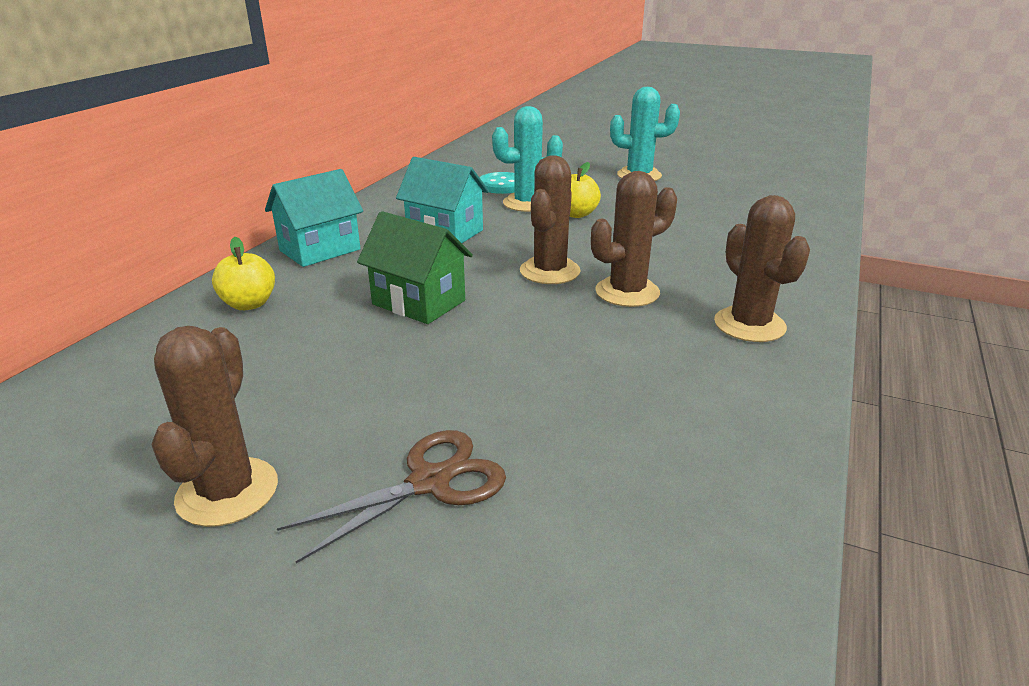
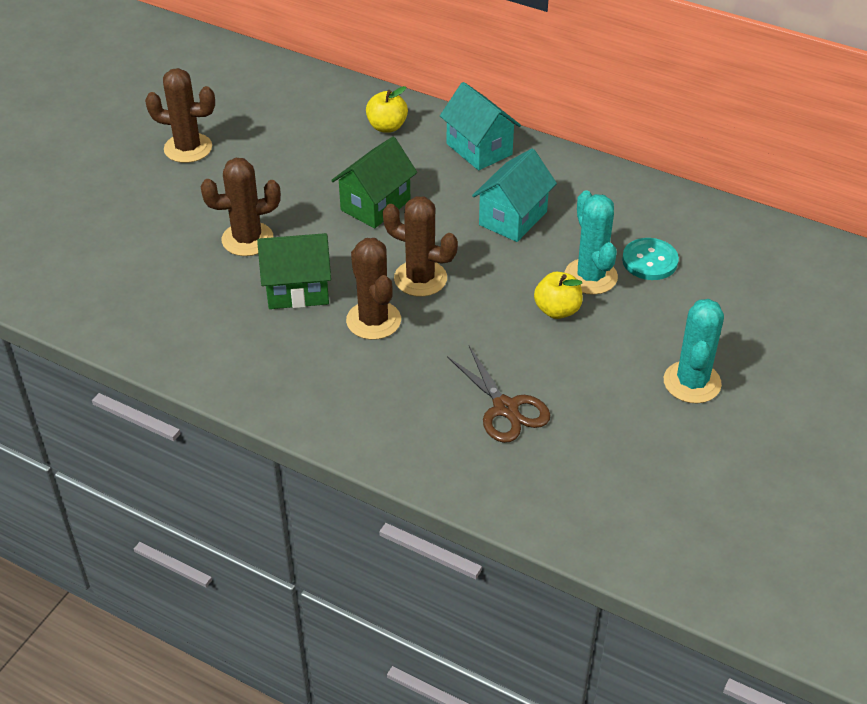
camera: 95 degrees right, 15 degrees up
brown scissors [277,430,506,564] -> brown scissors moved to [447,346,550,443]
brown cactus [714,195,810,342] -> brown cactus moved to [200,158,281,256]
none -> green house [257,233,331,309]

